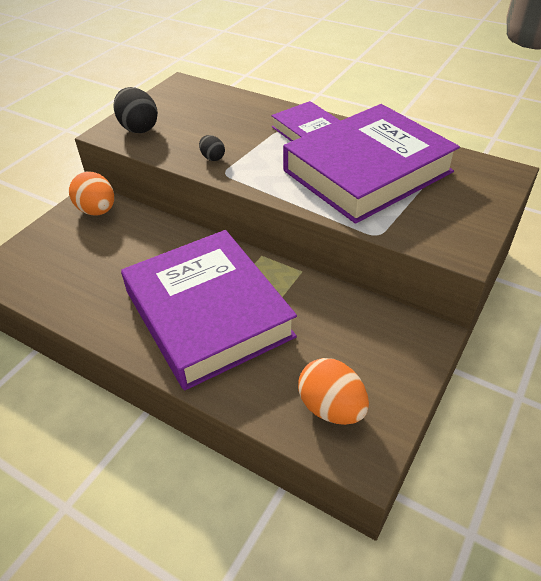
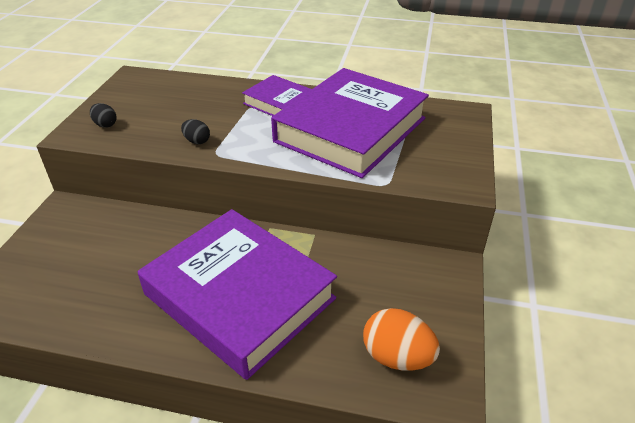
camera: 20 degrees left, 5 degrees down
orange egg [69,171,114,215] -> none
black egg [114,87,158,133] -> black egg [90,103,117,128], size x0.54

